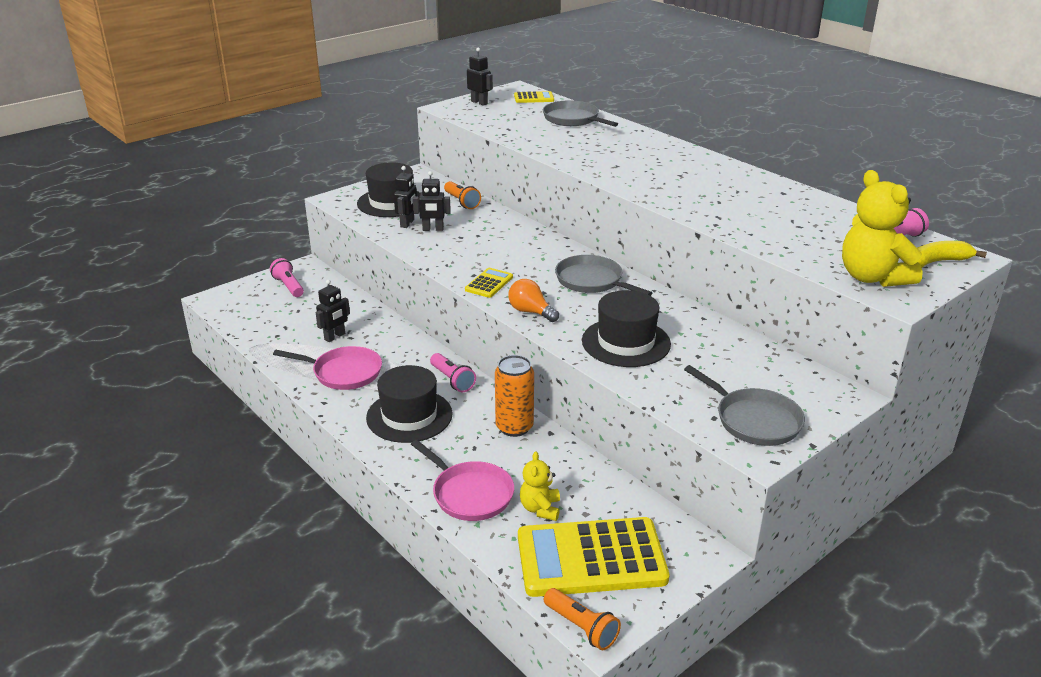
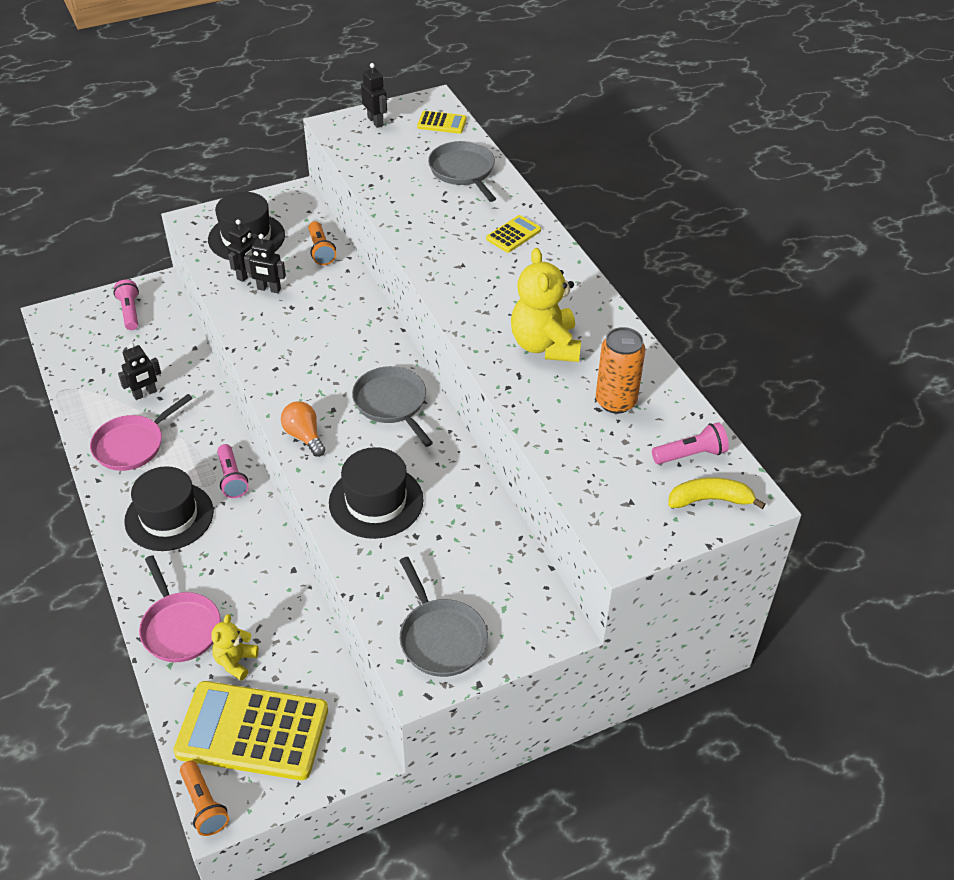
camera: 15 degrees right, 15 degrees up
pink pan [273,346,382,390] -> pink pan turned 105 degrees clockwise [90,394,193,471]
yellow calculator [465,268,513,298] -> yellow calculator moved to [486,215,541,253]
orange can [495,355,534,437] -> orange can moved to [596,327,646,414]
yellow teddy bear [842,170,923,287] -> yellow teddy bear moved to [511,248,581,362]

